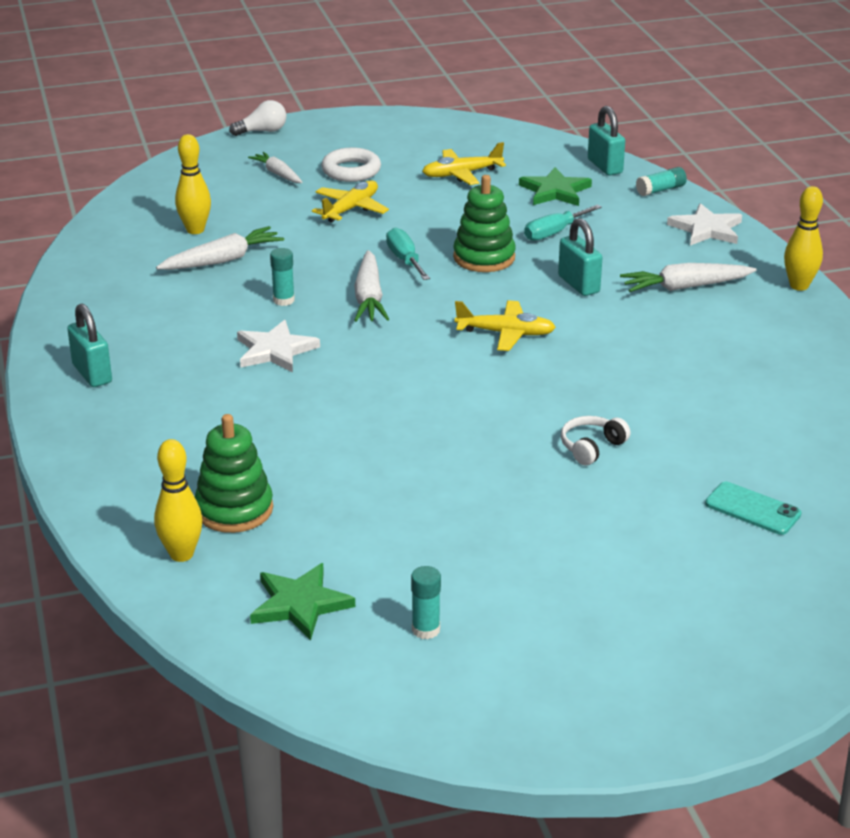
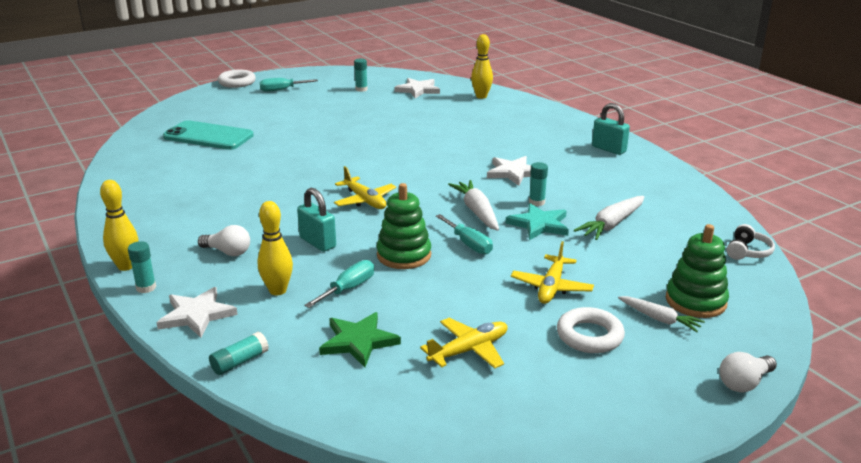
camera: 165 degrees right, 5 degrees down
yellow bowling pin [175,134,211,234] -> yellow bowling pin moved to [258,201,293,295]
green stacking toy [195,414,273,533] -> green stacking toy moved to [666,224,729,318]
green star [250,563,355,640] -> white star [394,78,440,98]
yellow plane [455,300,556,351] -> yellow plane turned 120 degrees counterclockwise [334,166,396,209]
white headphones [561,416,631,465] -> white headphones moved to [727,224,775,260]
turquoise padlock [588,106,625,175] -> none
white carrot [620,263,757,292] -> white light bulb [198,225,250,256]
turquoise phone [705,482,802,535] -> turquoise phone [163,120,254,150], size x1.77
none -> turquoise glue stick [128,241,156,293]
none -> white ring [218,69,256,88]
none -> turquoise screwdriver [260,78,318,92]
none -> turquoise star [506,203,569,240]

